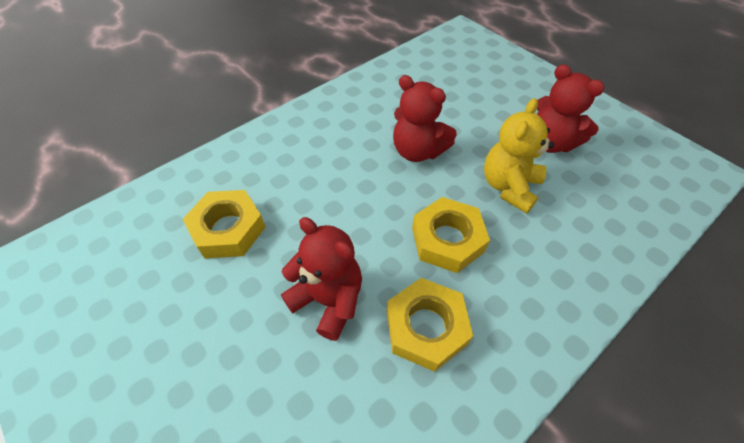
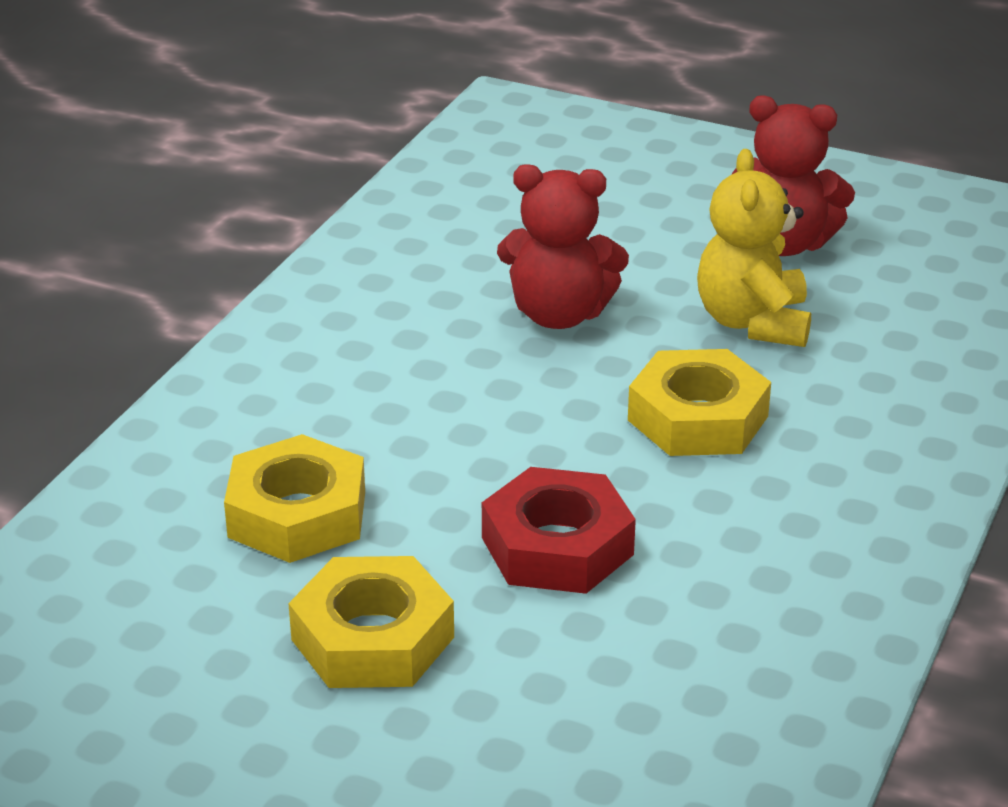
camera: 25 degrees left, 20 degrees down
red teddy bear [281,217,362,341] -> red nut [482,467,636,594]
yellow nut [387,278,473,372] -> yellow nut moved to [288,556,454,688]

